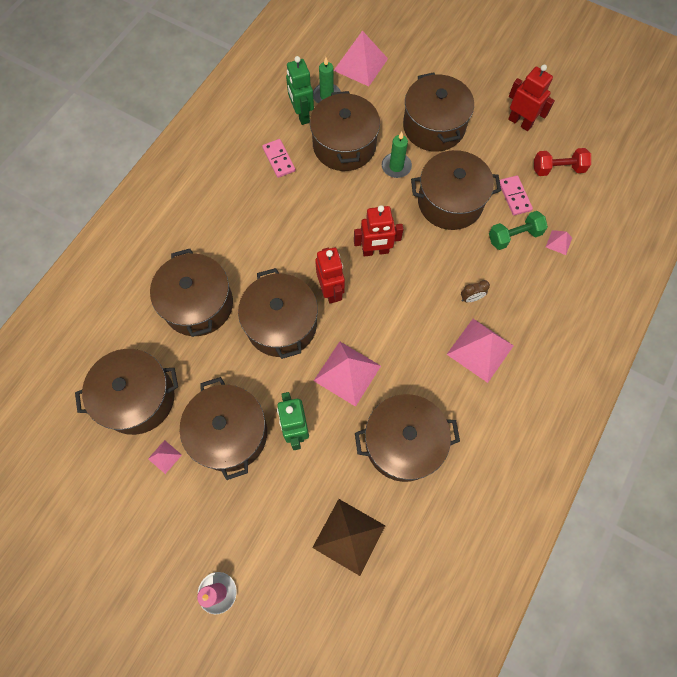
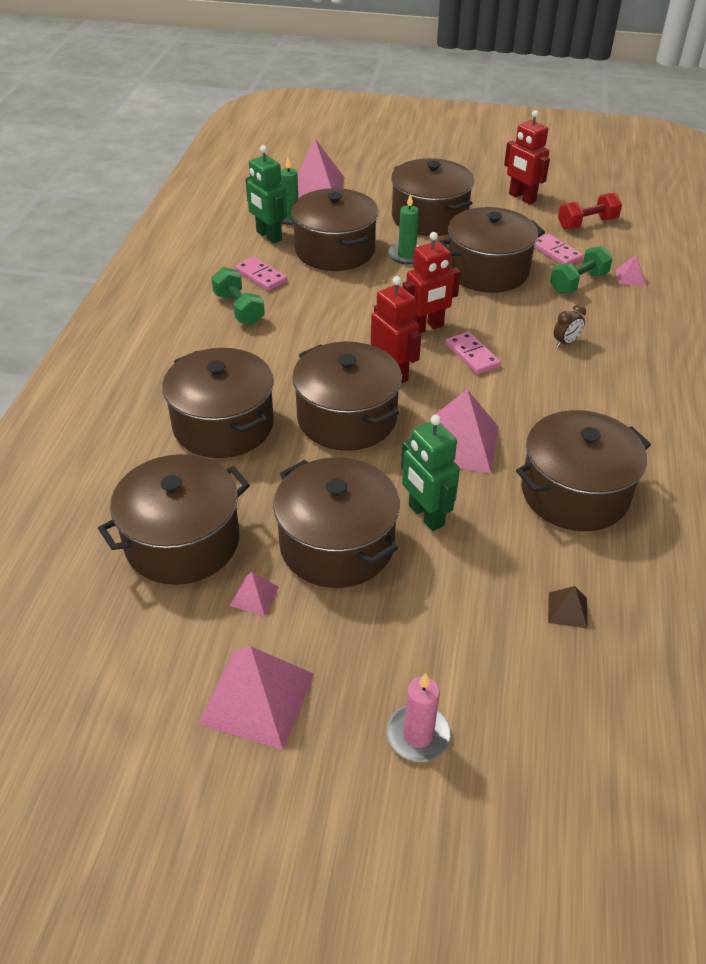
camera: 20 degrees left, 25 degrees down
brown pyramid [312,499,385,576] -> brown pyramid [548,586,587,628], size x0.47
pink pyramid [447,319,514,383] -> pink pyramid moved to [198,646,314,750]
red robot [508,65,555,131] -> red robot turned 150 degrees counterclockwise [504,110,550,204]
none -> green dumbbell [211,267,265,325]
none -> pink domino [446,331,501,375]

